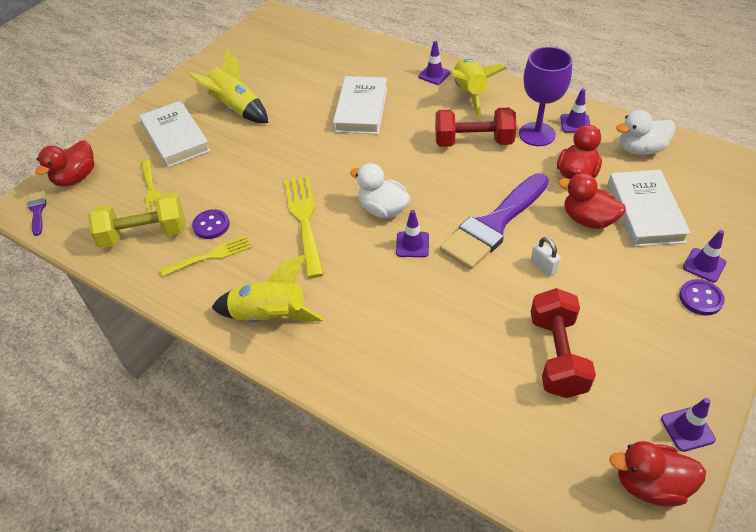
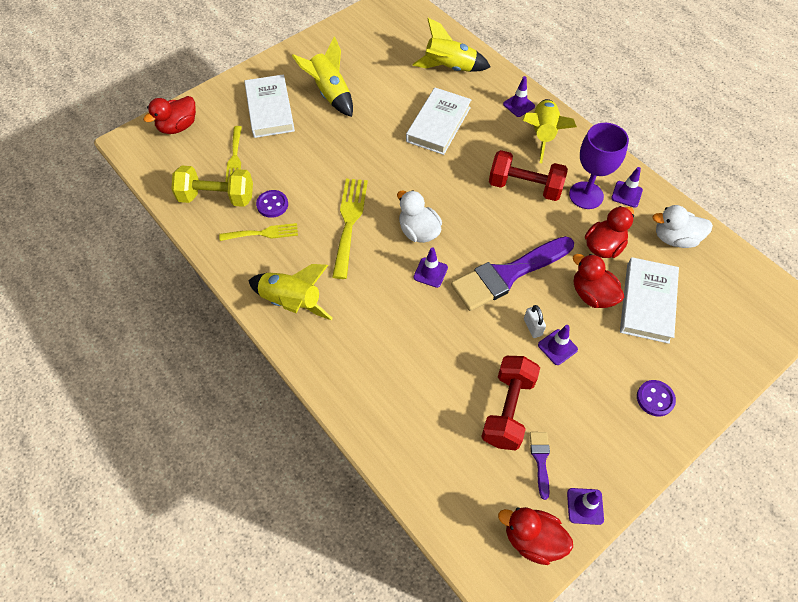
camera: 15 degrees right, 10 degrees up
purple brush [28,191,46,236] -> purple brush moved to [530,432,550,500]
purple traffic cone [683,230,726,282] -> purple traffic cone moved to [538,325,578,365]
none -> yellow rocket [412,18,491,72]

